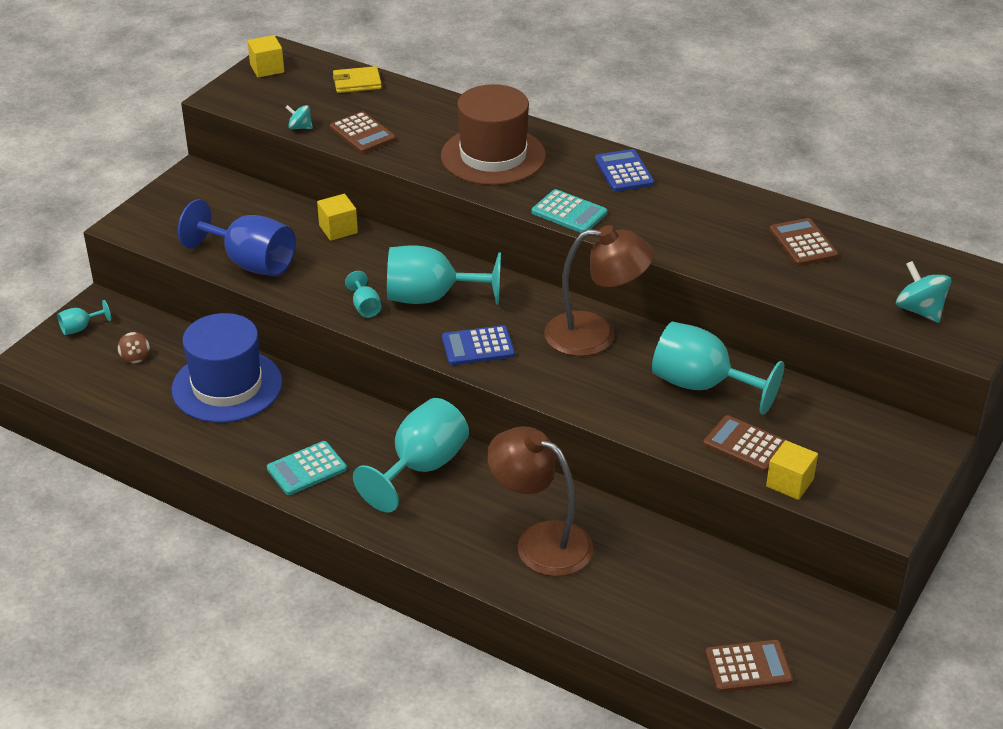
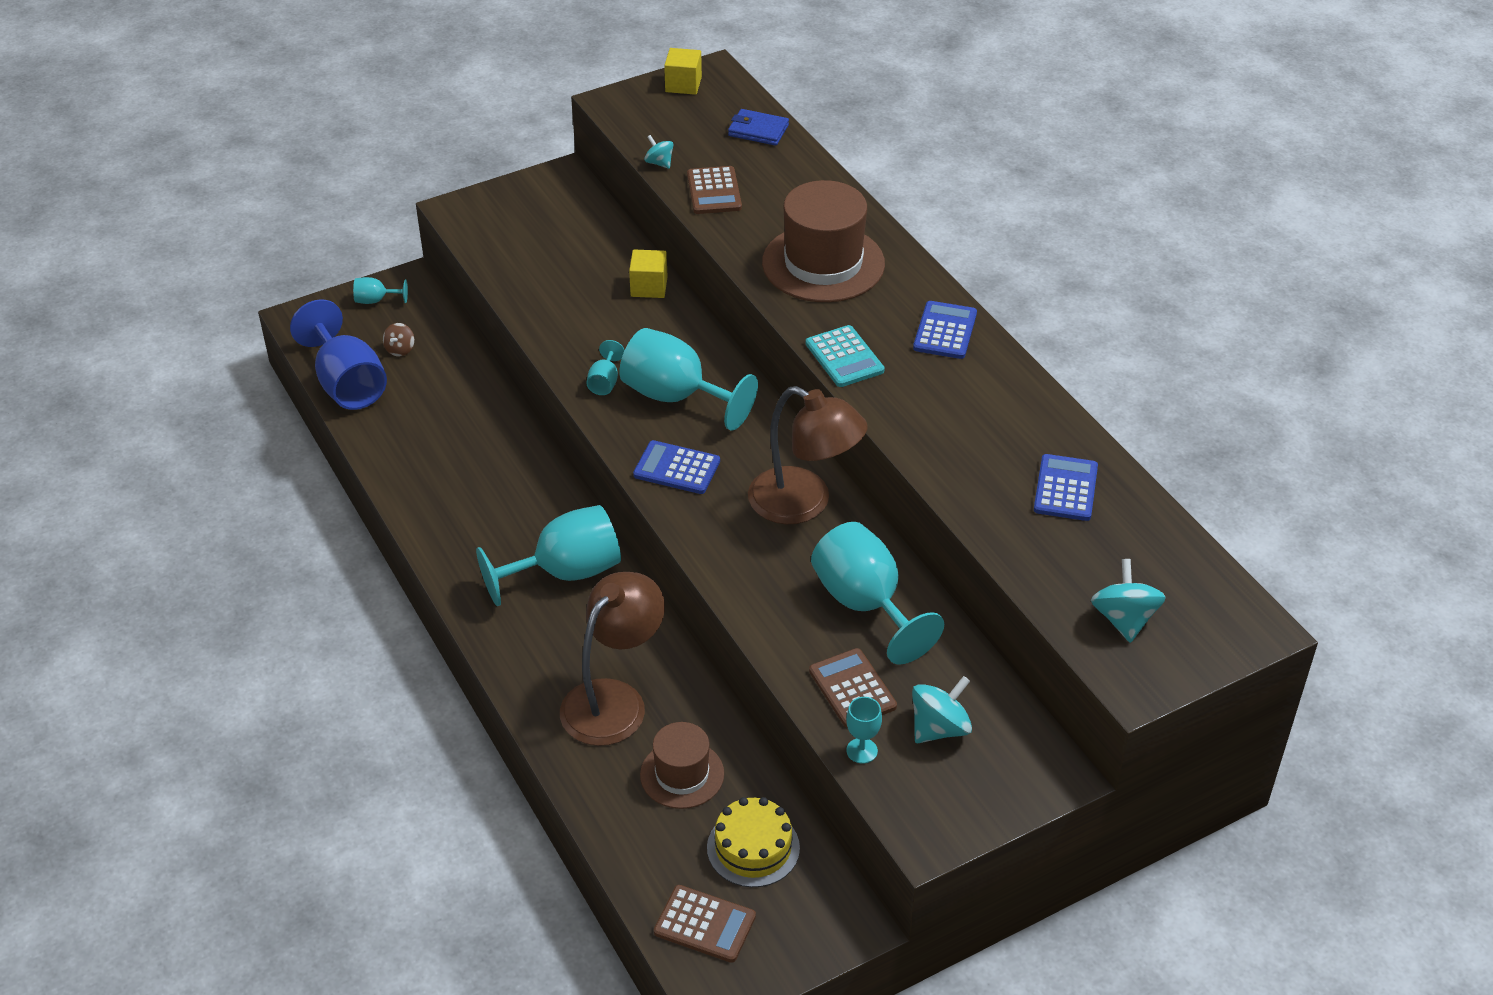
camera: 30 degrees right, 5 degrees up
blue hat [171,313,282,423] -> none
blue goblet [178,199,296,276] -> blue goblet moved to [290,299,387,410]
turquoise calculator [267,441,347,495] -> none
yellow wallet [333,66,382,93] -> blue wallet [728,109,789,146]
brown lamp [487,426,594,576] -> brown lamp turned 60 degrees clockwise [560,572,665,746]
yellow cube [766,440,818,500] -> turquoise goblet [846,697,882,764]
brown calculator [769,218,838,266] -> blue calculator [1034,454,1098,521]
none -> brown hat [640,722,724,809]
none -> yellow cake [707,797,800,887]
none -> turquoise spinning top [912,676,972,743]

